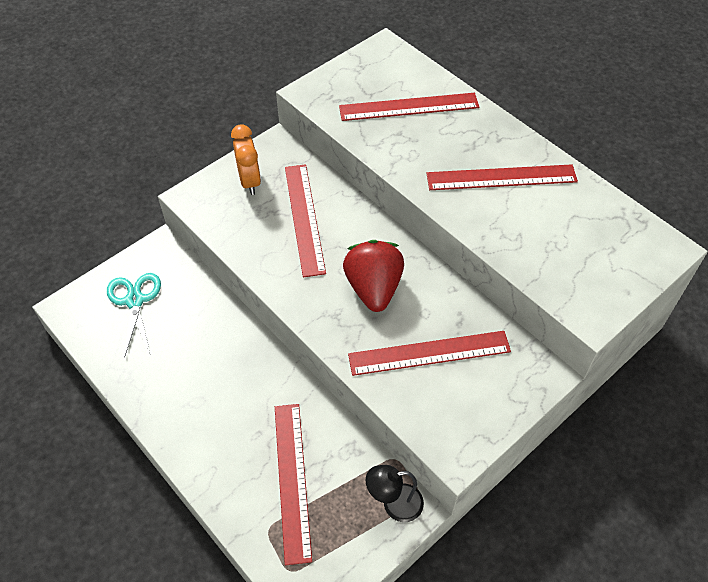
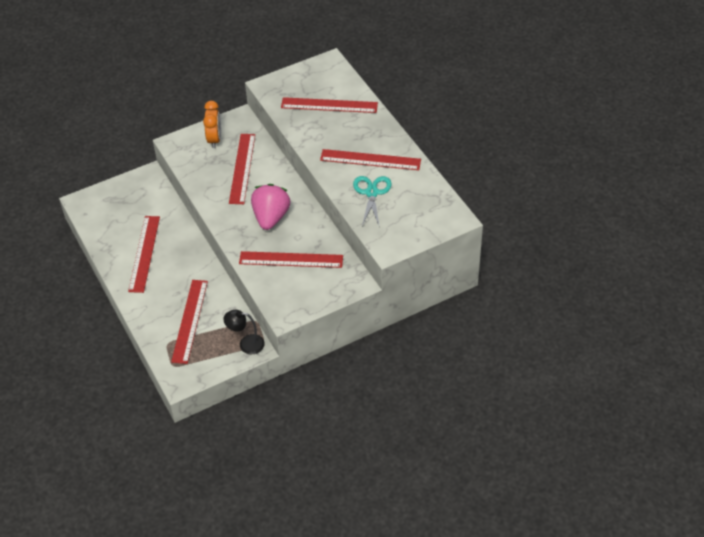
camera: 15 degrees right, 5 degrees down
turquoise scissors [107,273,161,358] -> turquoise scissors moved to [353,176,391,228]
red strawberry [343,240,404,312] -> pink strawberry [251,184,290,230]
none -> red ruler [128,216,160,293]

